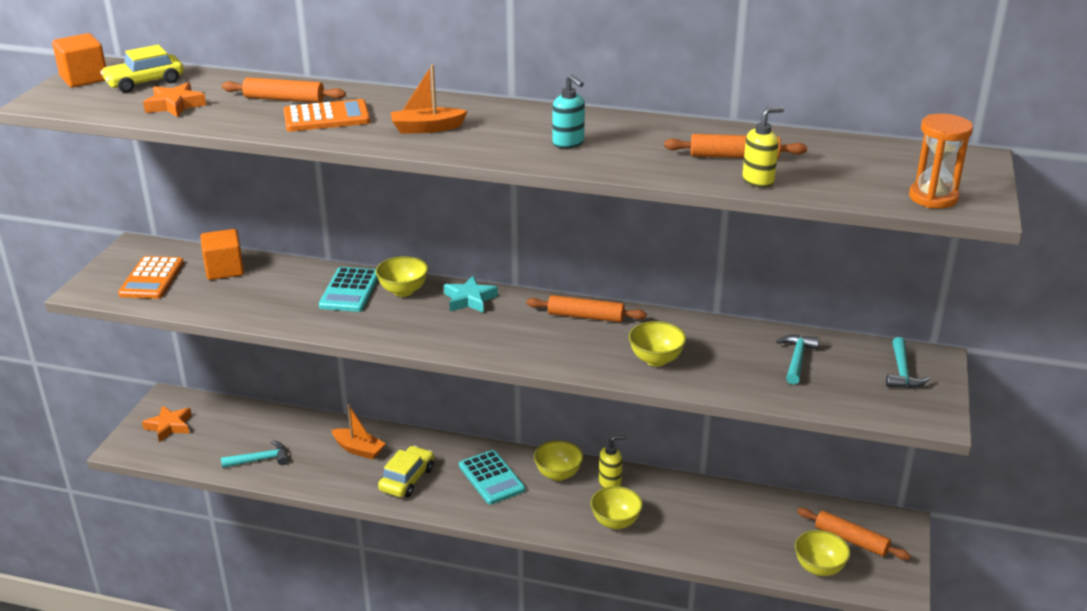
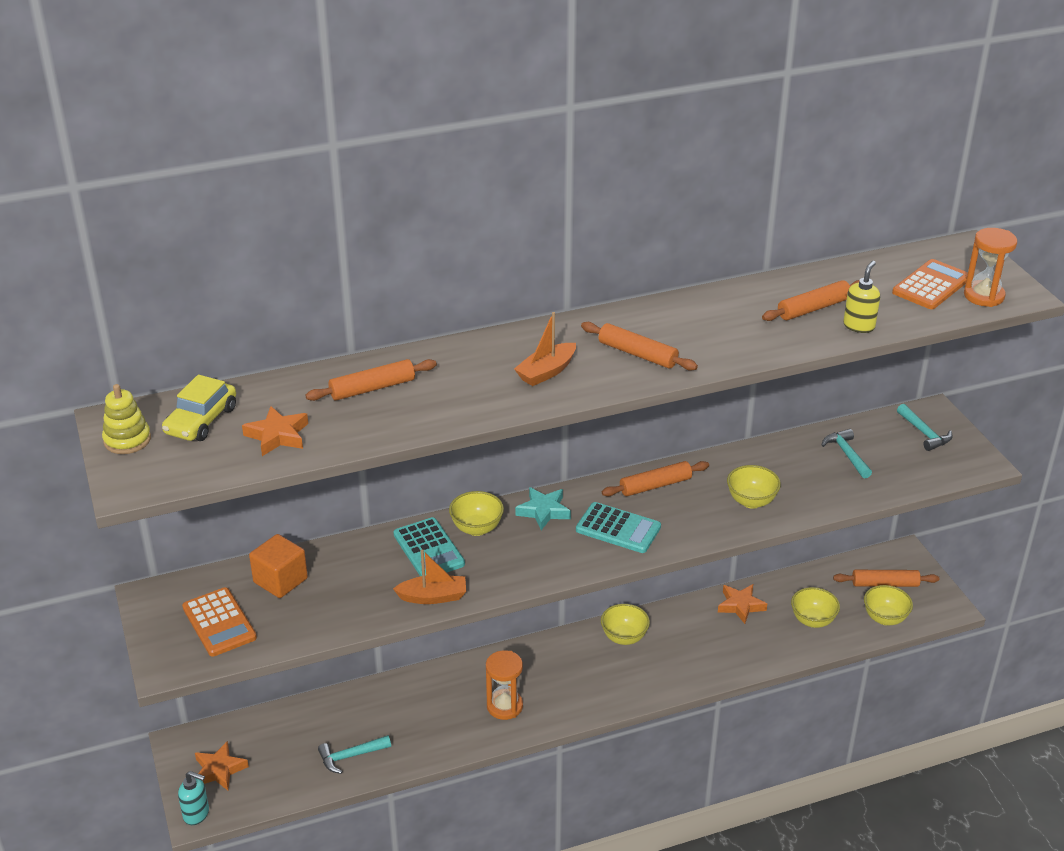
camera: 35 degrees left, 5 degrees up
orange cube [52,33,106,87] -> yellow stacking toy [102,384,151,454]
turquoise hammer [221,440,288,468] -> turquoise hammer turned 150 degrees counterclockwise [318,735,391,774]
orange calculator [284,99,370,131] -> orange calculator moved to [892,259,968,309]
orange boat [332,404,386,459] -> orange boat moved to [393,549,466,604]
yellow car [378,446,434,497] -> orange hourglass [486,650,523,720]
turquoise calculator [459,450,525,505] -> turquoise calculator moved to [576,502,661,553]
turquoise soap dispenser [552,74,585,149] -> turquoise soap dispenser moved to [178,771,209,825]
yellow bowl [590,486,643,529] -> yellow bowl moved to [791,587,840,628]
yellow soap dispenser [599,435,627,488] -> none
none -> orange rolling pin [581,322,698,371]
none -> orange star [718,584,767,624]

